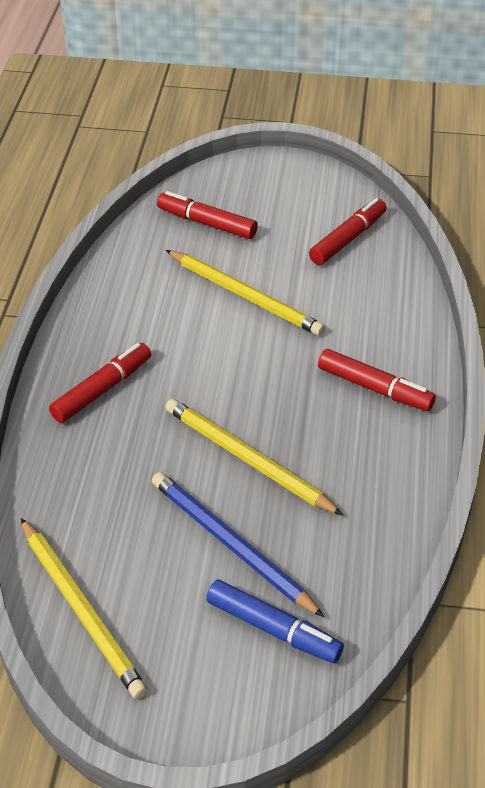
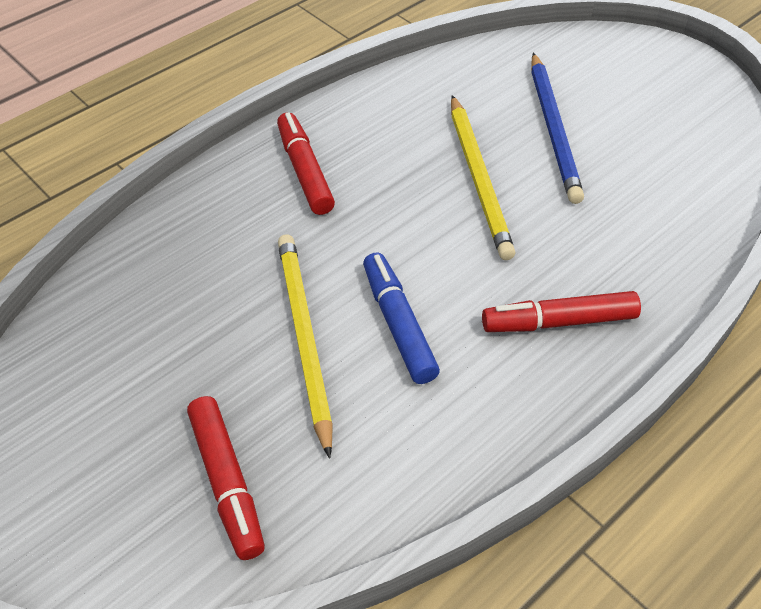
camera: 140 degrees left, 5 degrees up
yellow pencil [21,518,148,699] -> none
blue marker [206,579,344,663] -> blue marker moved to [363,252,440,384]
red marker [309,198,387,265] -> none

